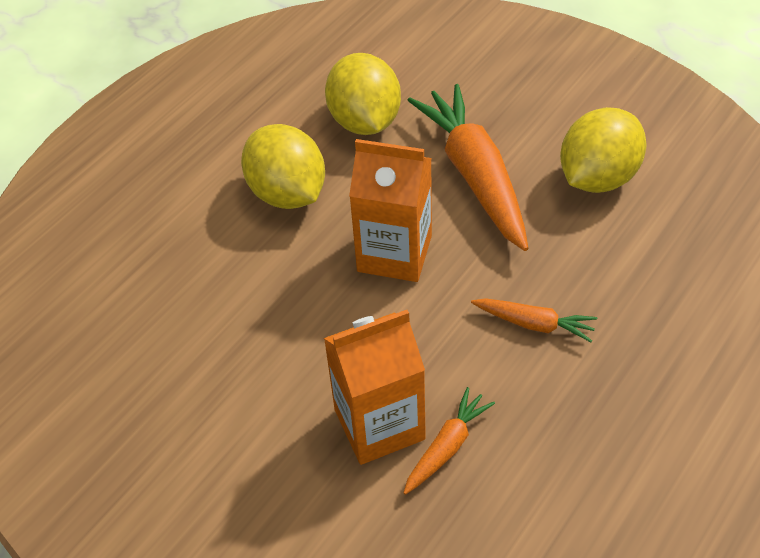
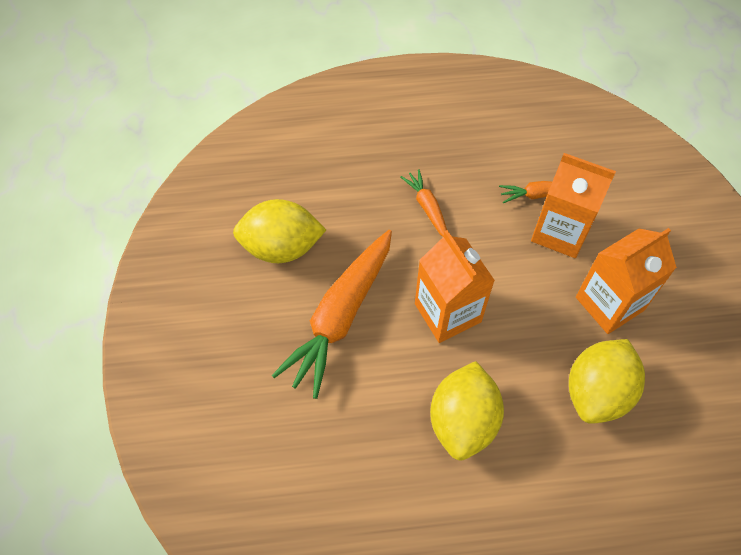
camera: 135 degrees left, 10 degrees up
yellow lemon [325,53,401,135] -> yellow lemon moved to [569,339,645,424]
none -> orange carton [576,228,677,334]

